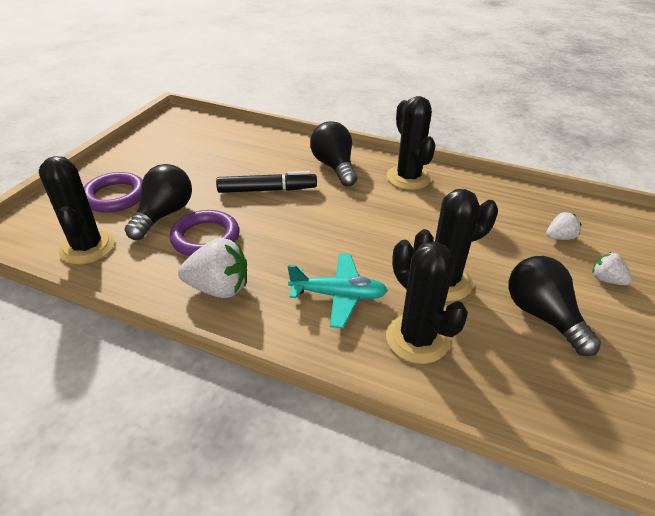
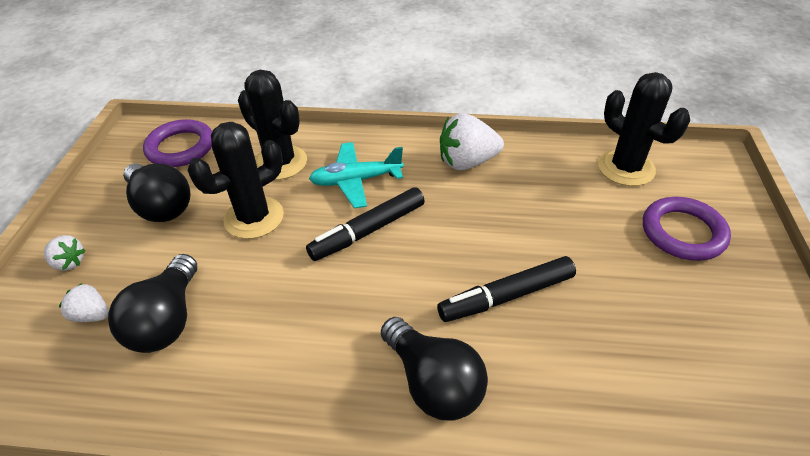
camera: 165 degrees right, 5 degrees up
black light bulb [125,164,192,240] -> black light bulb moved to [108,254,197,353]
purple ring [170,210,240,256] -> purple ring moved to [143,119,212,167]
black cactus [386,96,436,190] -> none
white strawberry [546,212,582,240] -> white strawberry turned 60 degrees clockwise [59,283,109,322]
none -> black marker [306,187,425,261]

